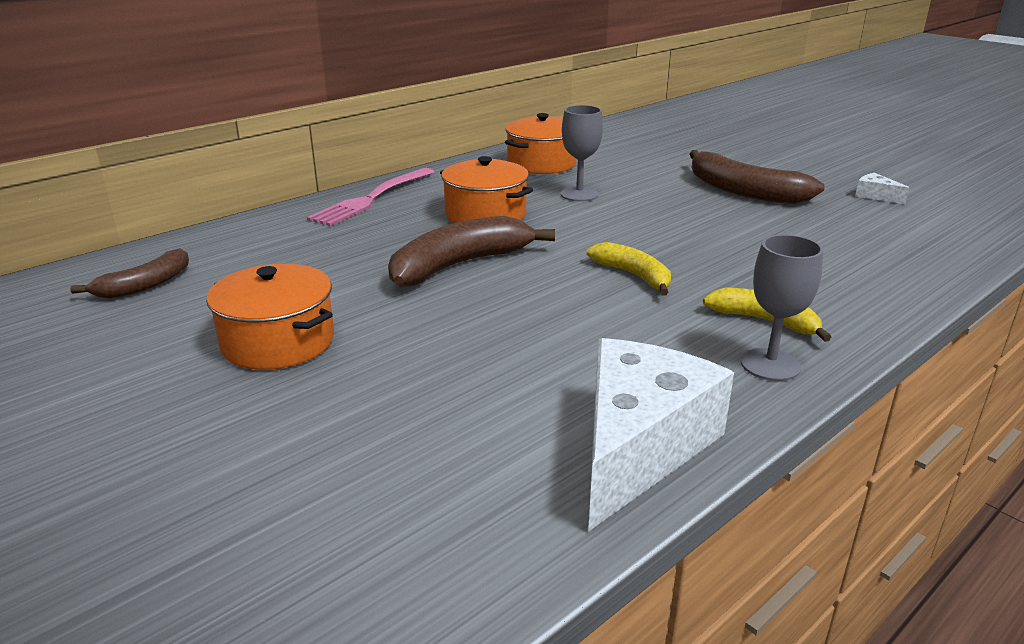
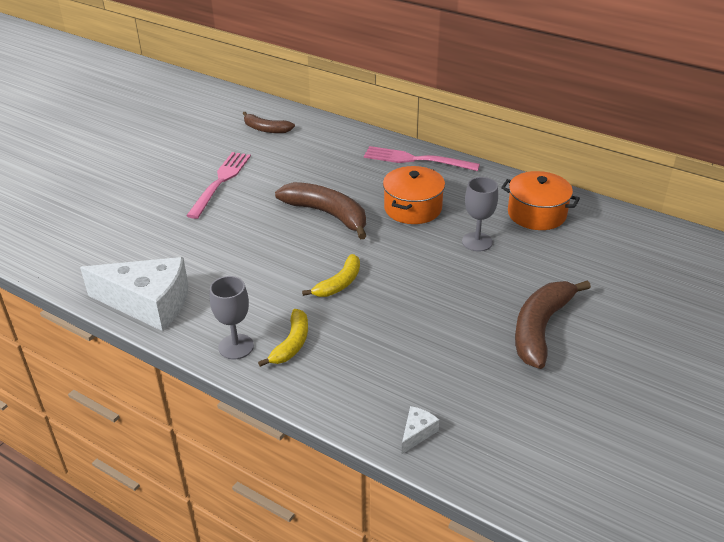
camera: 75 degrees right, 10 degrees up
orange pot [206,264,334,370] -> pink fork [186,152,251,219]
white cheese [855,173,910,204] -> white cheese moved to [402,406,439,454]

